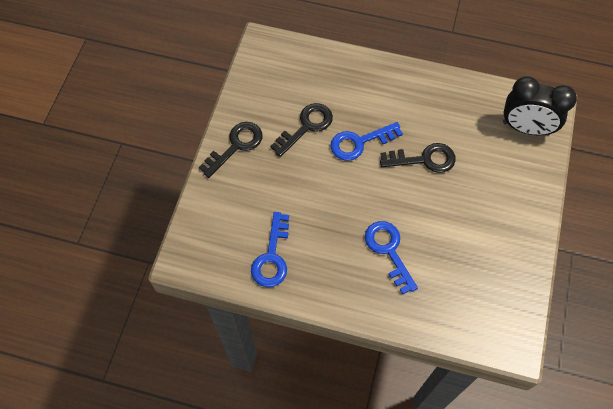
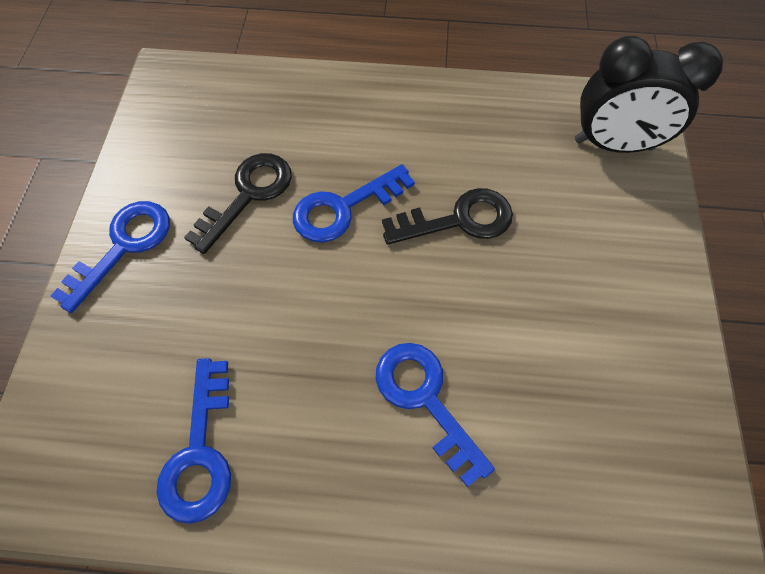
camera: 10 degrees left, 0 degrees up
black key [199,122,263,178] -> blue key [51,201,170,313]

